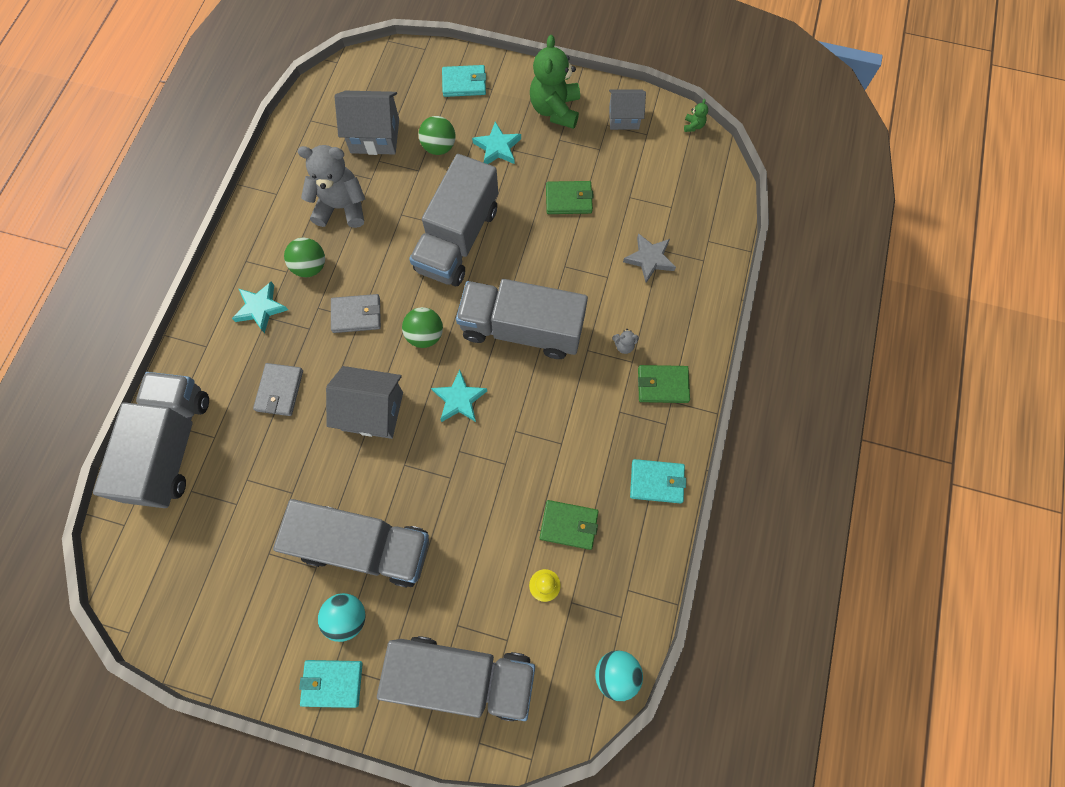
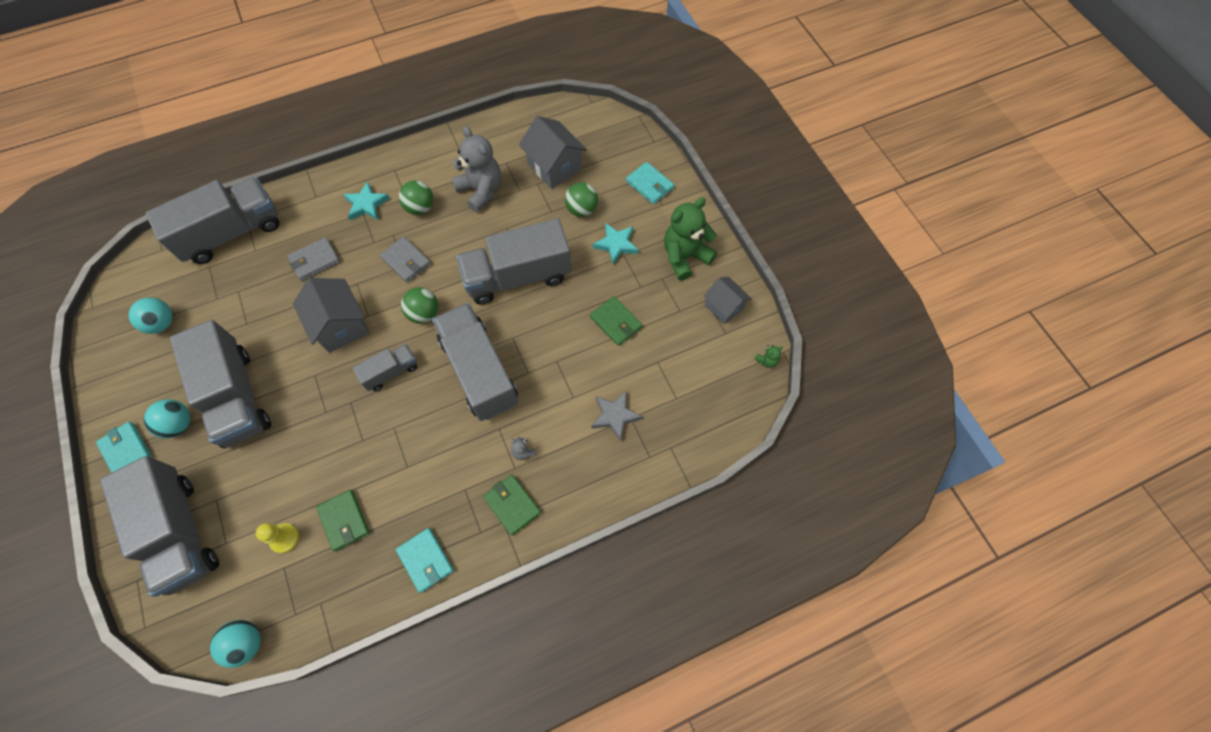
camera: 50 degrees right, 5 degrees down
turquoise star [431,370,487,422] -> grey truck [353,344,417,391]
none -> turquoise ball [128,297,173,334]

